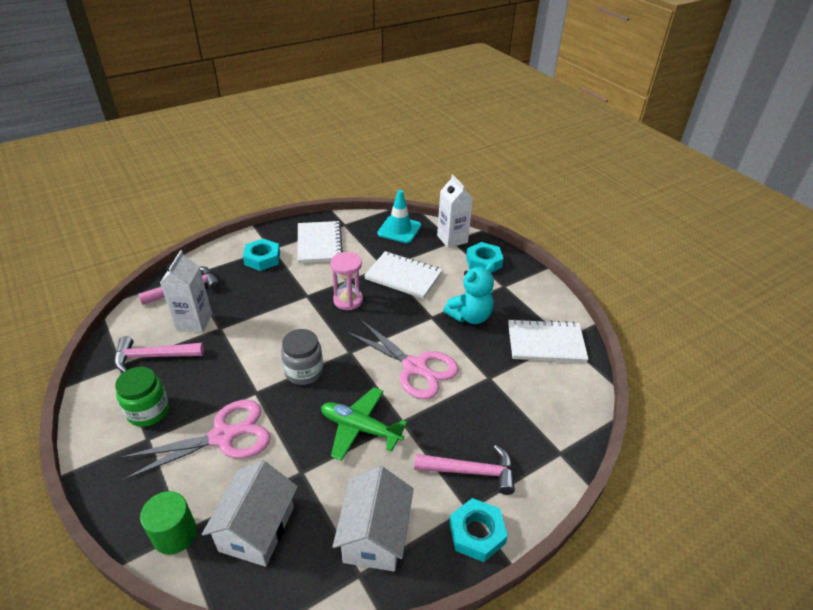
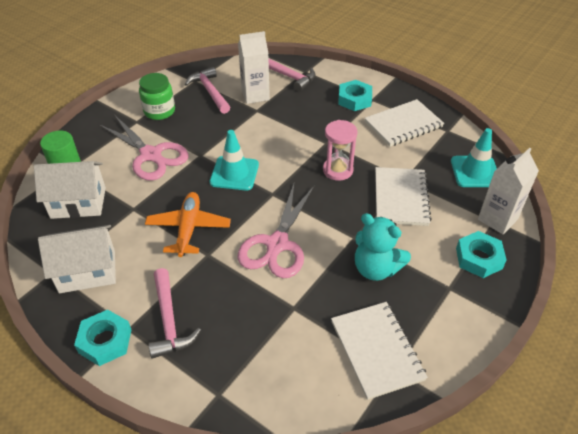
camera: 70 degrees right, 5 degrees up
grey jar [281,329,323,385] -> turquoise traffic cone [210,130,259,191]
green plane [321,387,407,461] -> orange plane [145,192,231,257]

